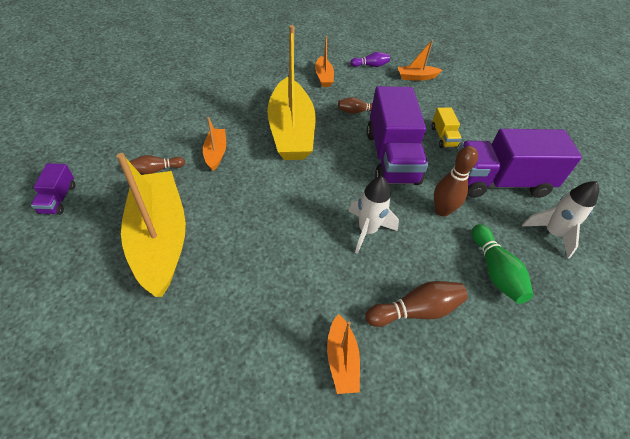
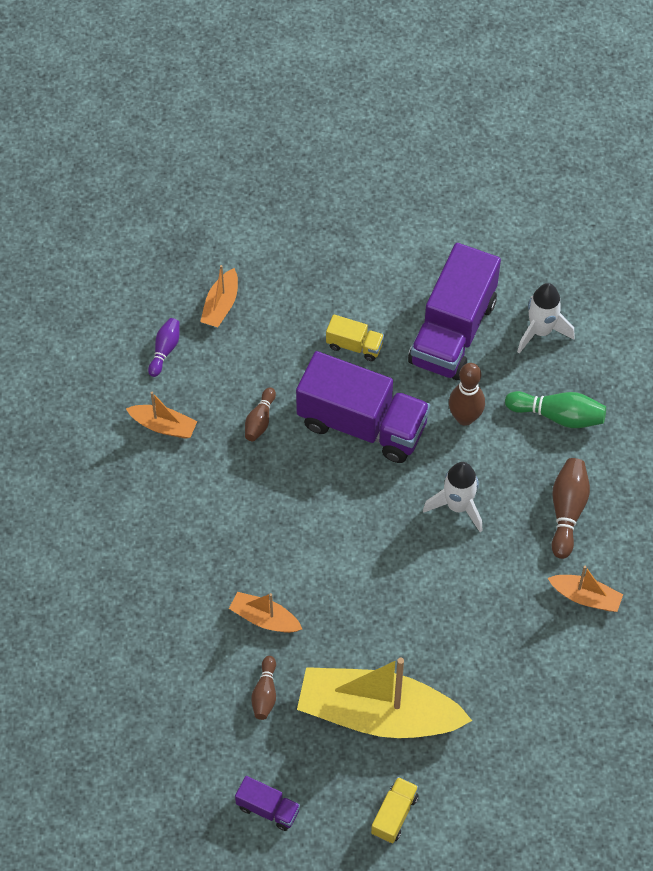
camera: 60 degrees left, 10 degrees up
yellow boat [267,25,316,160] -> none
none -> yellow truck [371,777,419,843]

